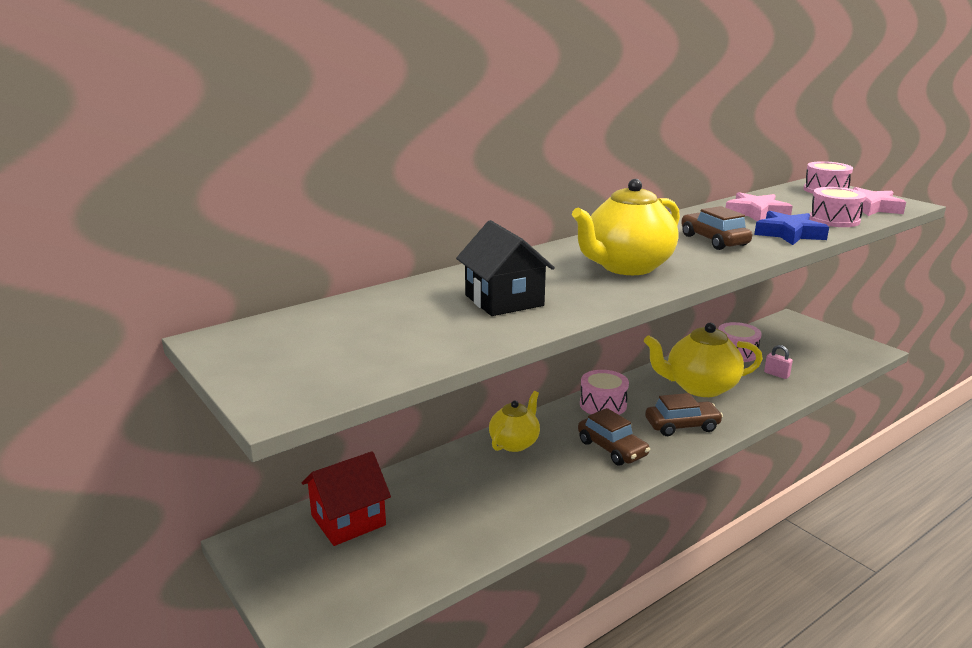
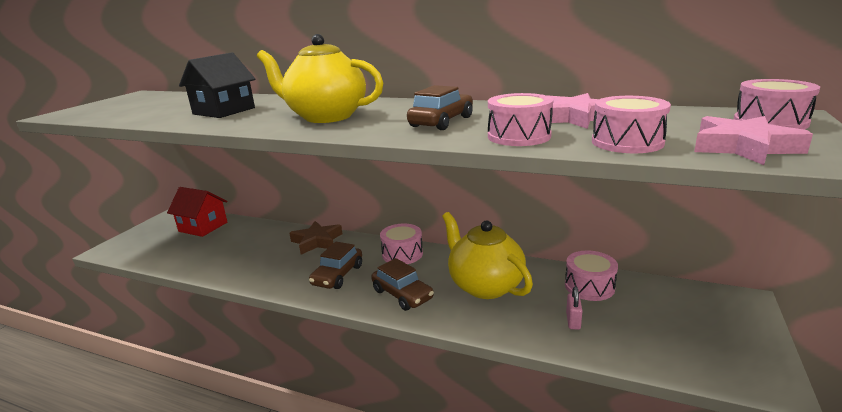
camera: 60 degrees right, 0 degrees up
yellow teapot [489,391,540,452] -> brown star [289,221,342,255]
blue star [754,211,829,245] -> pink drum [488,93,553,146]

